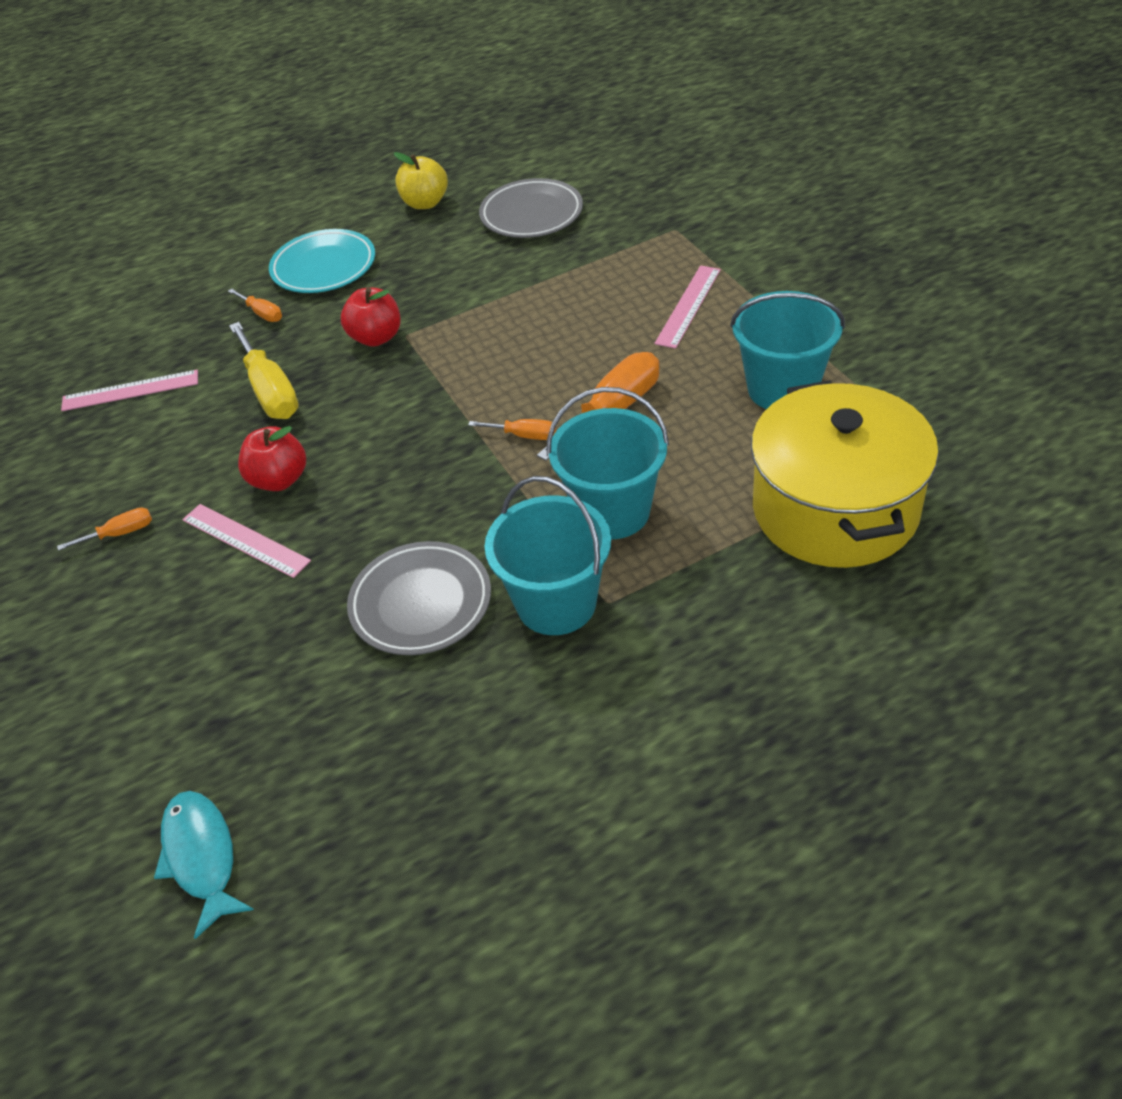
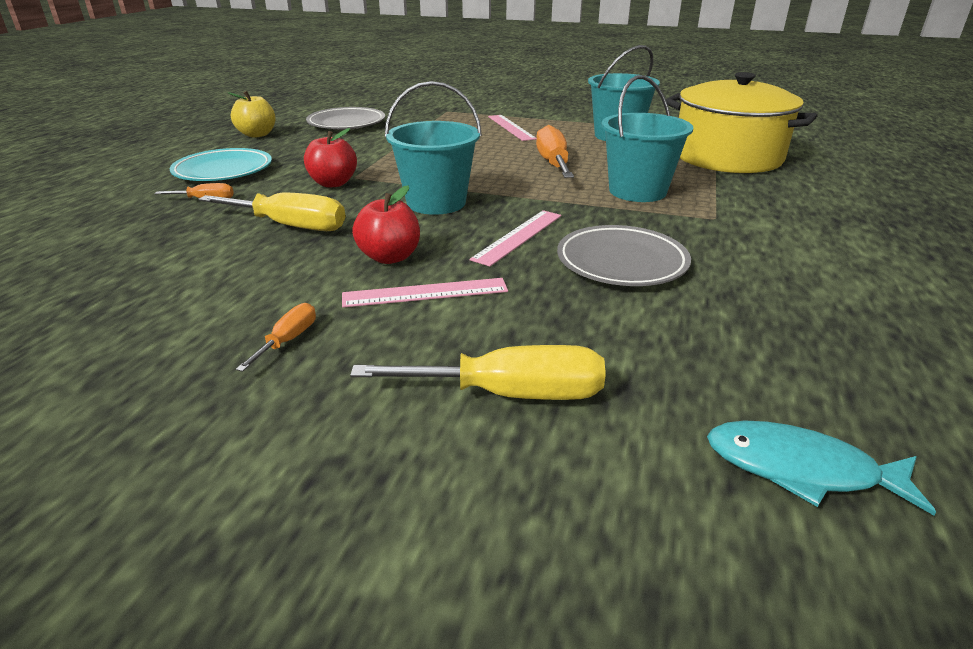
camera: 50 degrees left, 15 degrees down
pink ruler [61,370,198,411] -> pink ruler moved to [470,210,561,267]
orange screwdriver [468,419,556,440] -> none
turquoise bucket [485,476,611,635] -> turquoise bucket moved to [385,81,482,215]
none -> yellow screwdriver [350,345,606,400]

